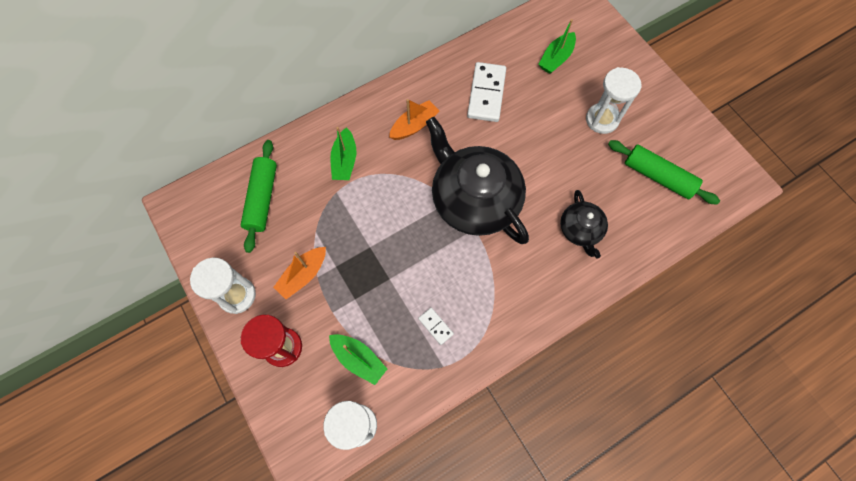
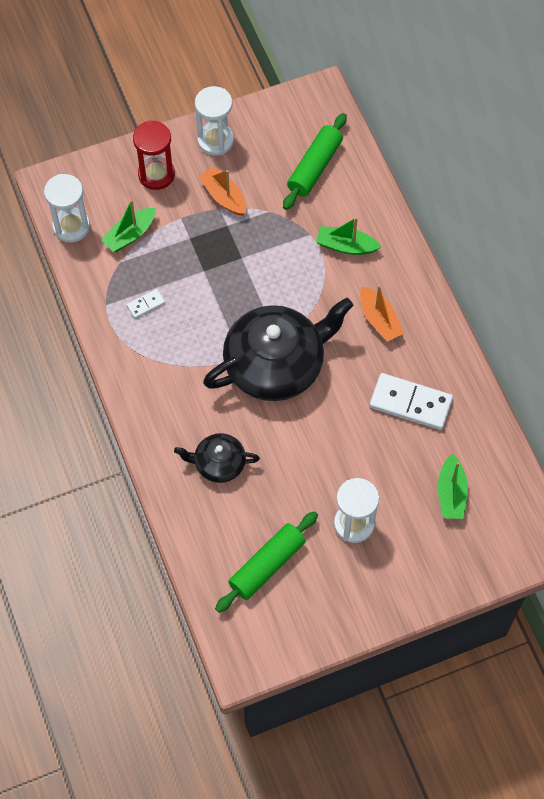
camera: 100 degrees right, 5 degrees down
green rolling pin [241,140,277,253] -> green rolling pin turned 75 degrees counterclockwise [283,113,347,210]
green boat [539,19,576,74] -> green boat turned 135 degrees counterclockwise [438,453,468,519]

